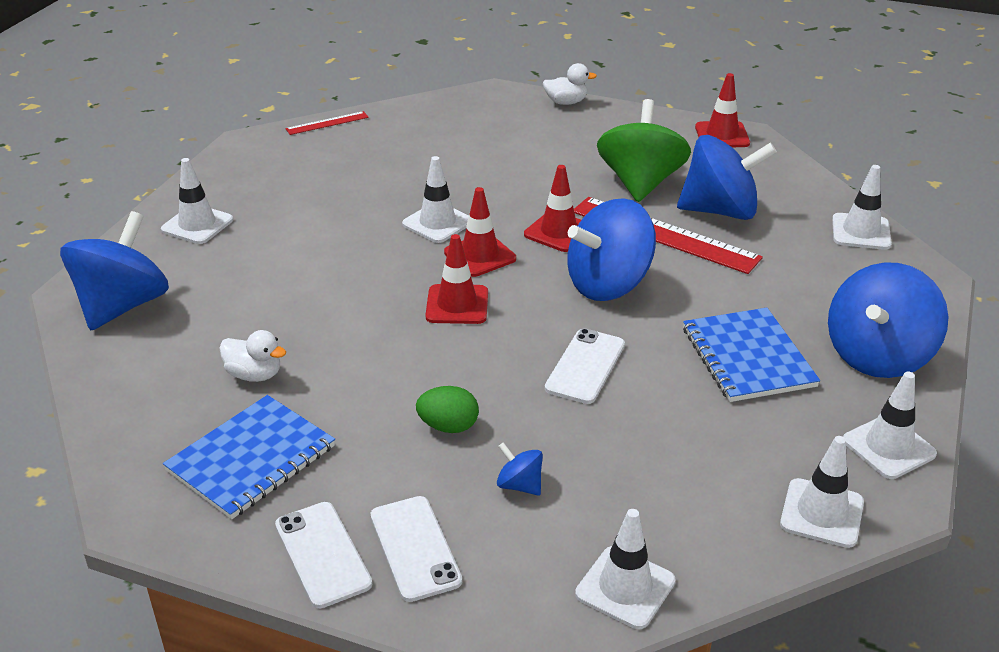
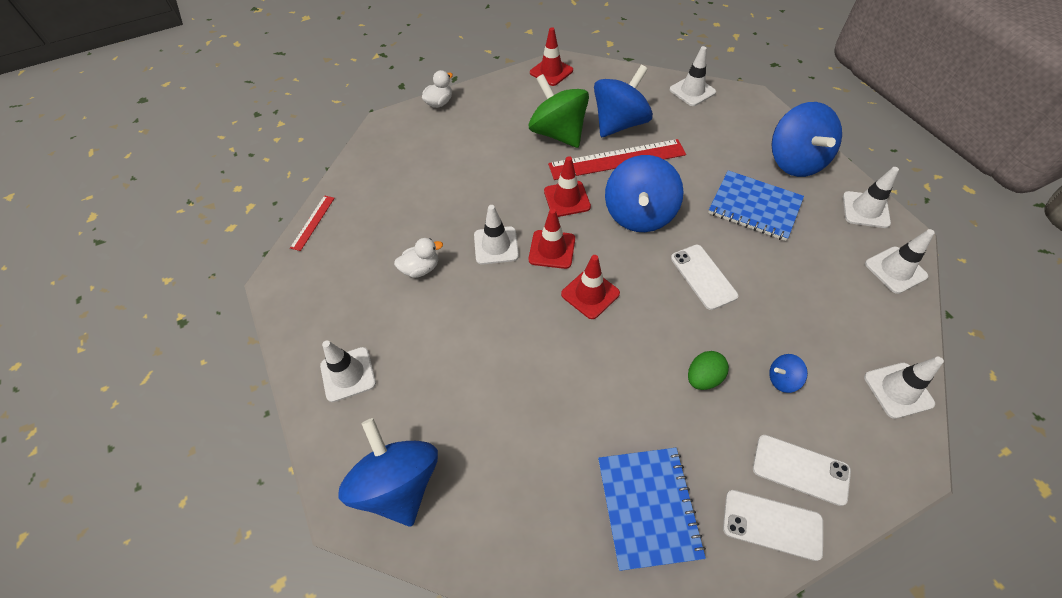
camera: 45 degrees left, 20 degrees up
white duck [219,330,286,382] -> white duck moved to [394,238,443,278]

